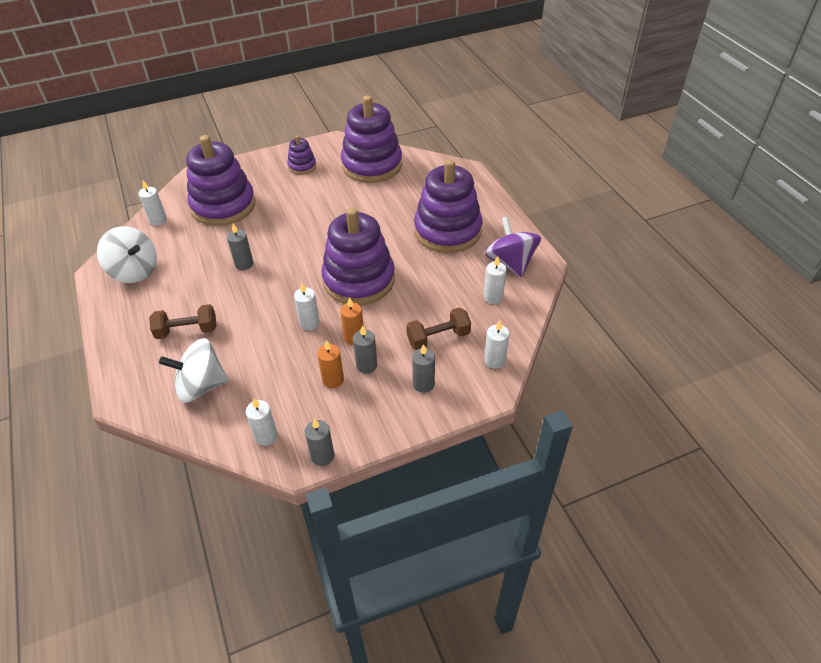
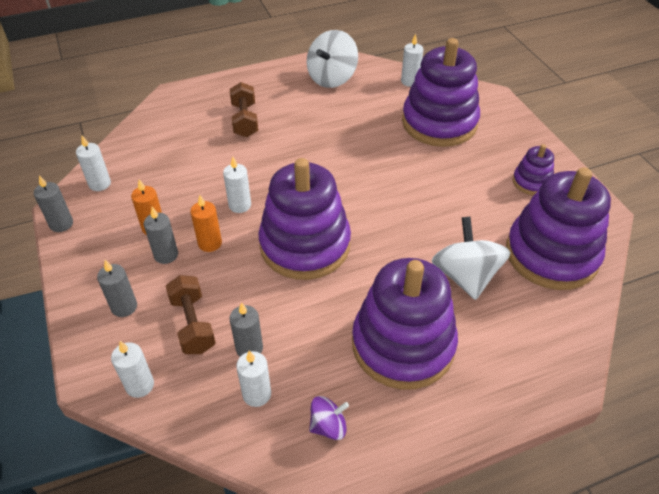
camera: 90 degrees right, 0 degrees up
white spinning top [159,338,229,403] -> white spinning top moved to [432,217,511,300]
grey candle [227,224,253,270] -> grey candle moved to [230,302,263,357]
purple spinning top [485,216,541,277] -> purple spinning top [309,396,349,440], size x0.53

